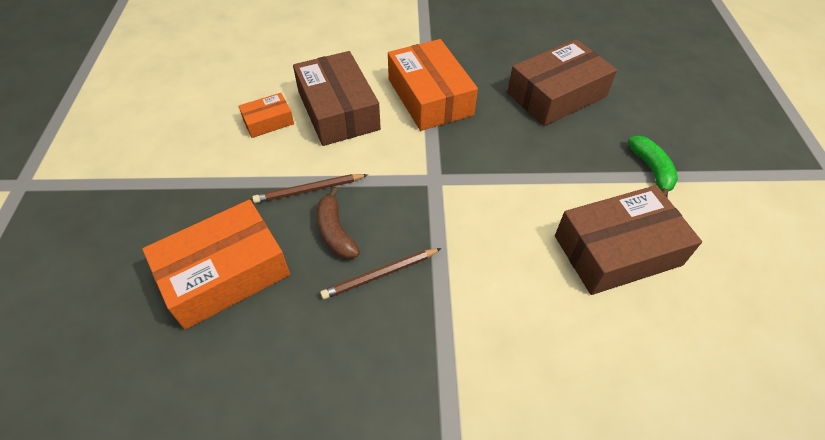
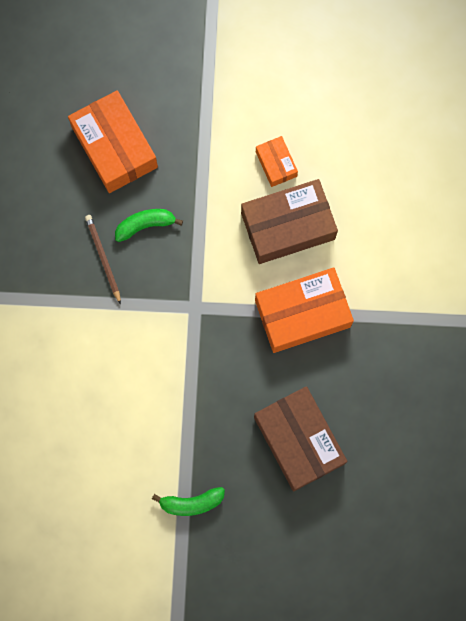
camera: 95 degrees right, 25 degrees up
brown pencil [252,174,368,203] -> none
brown banana [317,187,360,259] -> green banana [115,209,183,242]
brown box [555,185,702,295] -> none

